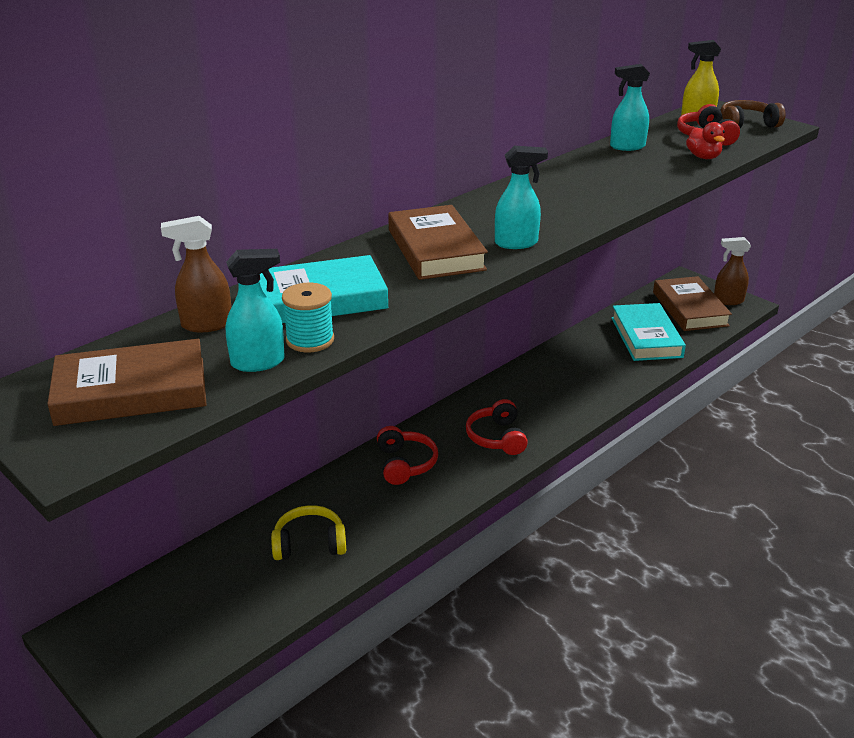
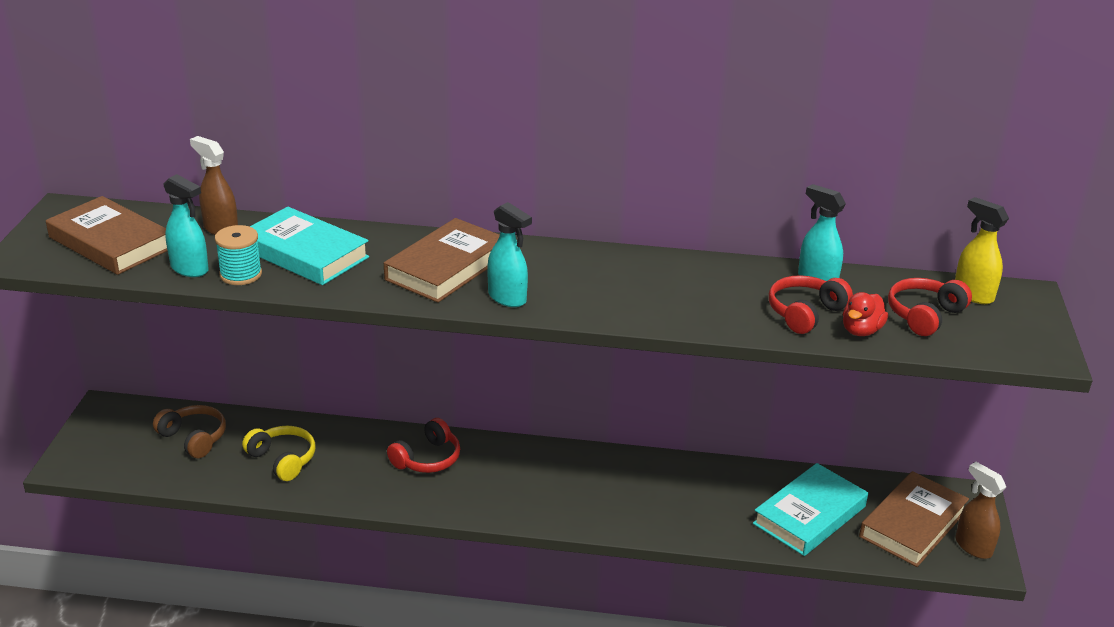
camera: 50 degrees right, 0 degrees up
red headphones [466,399,528,455] -> red headphones moved to [769,275,853,334]
brown headphones [721,100,785,128] -> brown headphones moved to [153,405,226,458]

